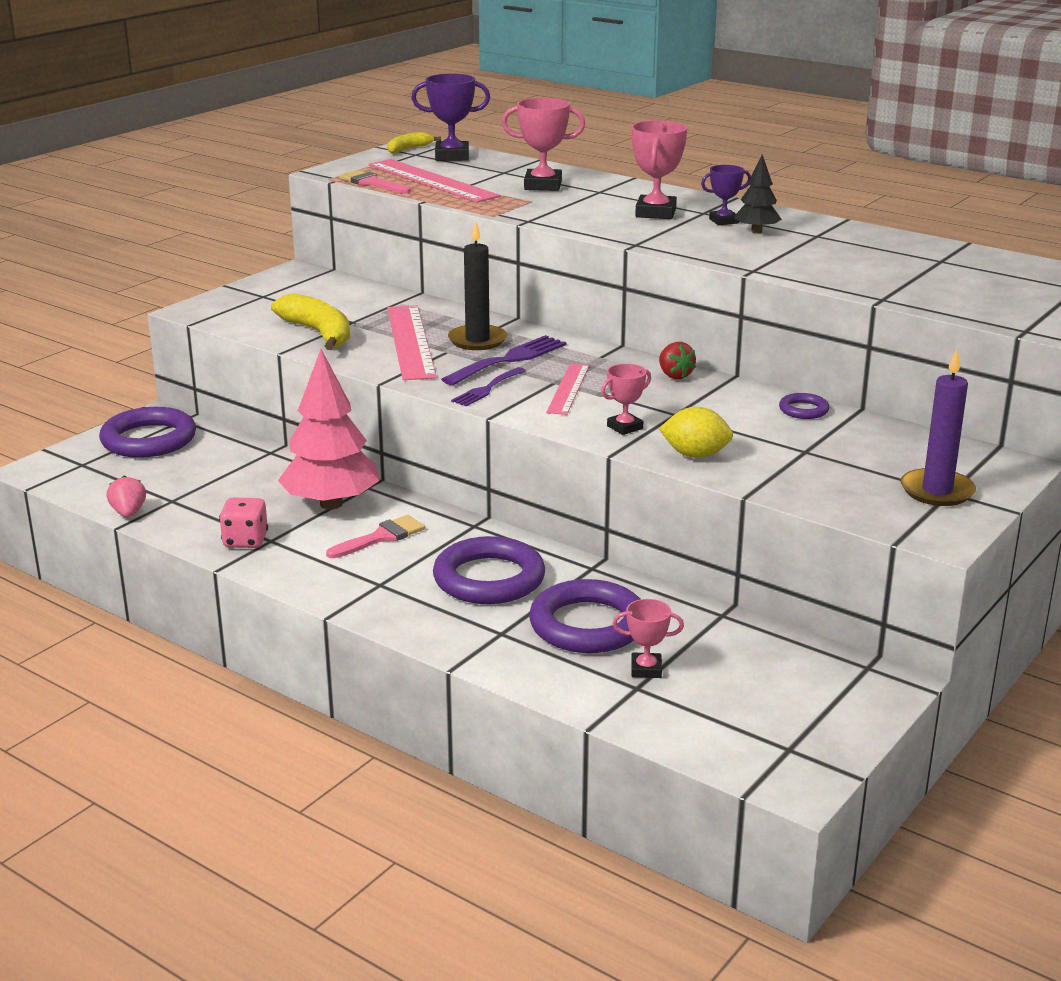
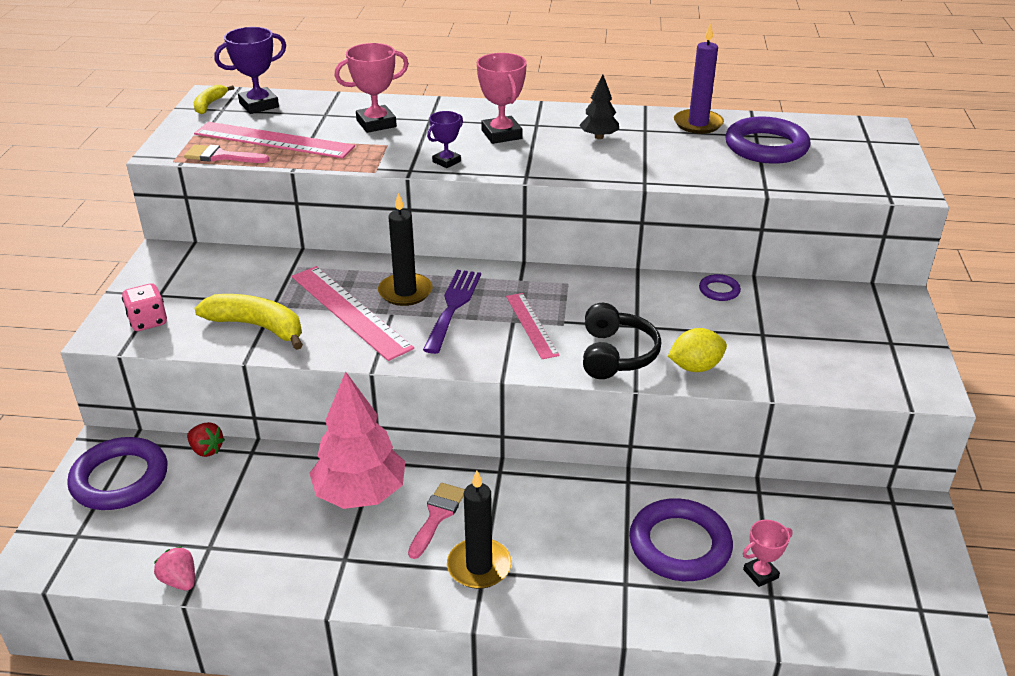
camera: 30 degrees left, 10 degrees up
pink dice [219,498,268,548] -> pink dice moved to [122,283,167,331]
purple ring [433,536,545,604] -> purple ring moved to [725,116,811,164]
purple fork [451,367,526,407] -> none
pink trophy [601,364,651,435] -> black headphones [583,303,661,379]
red strawberry [659,342,696,379] -> red strawberry moved to [187,422,225,457]
purple trophy [701,165,751,225] -> purple trophy moved to [427,111,463,168]
purple candle [901,349,976,506] -> purple candle moved to [674,23,724,134]
none -> black candle [447,470,512,589]

